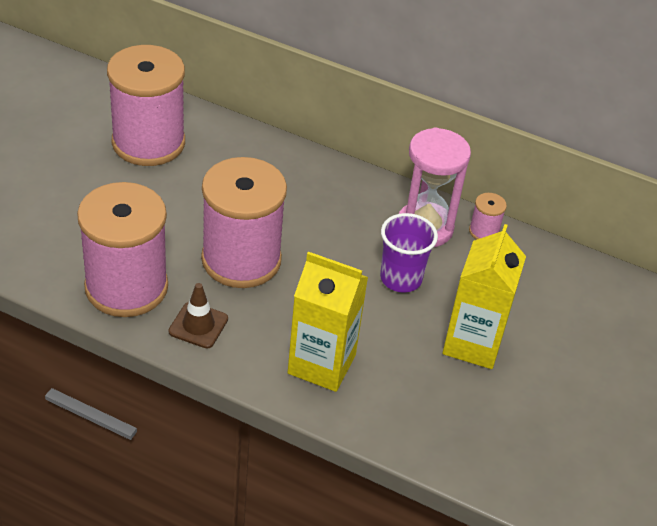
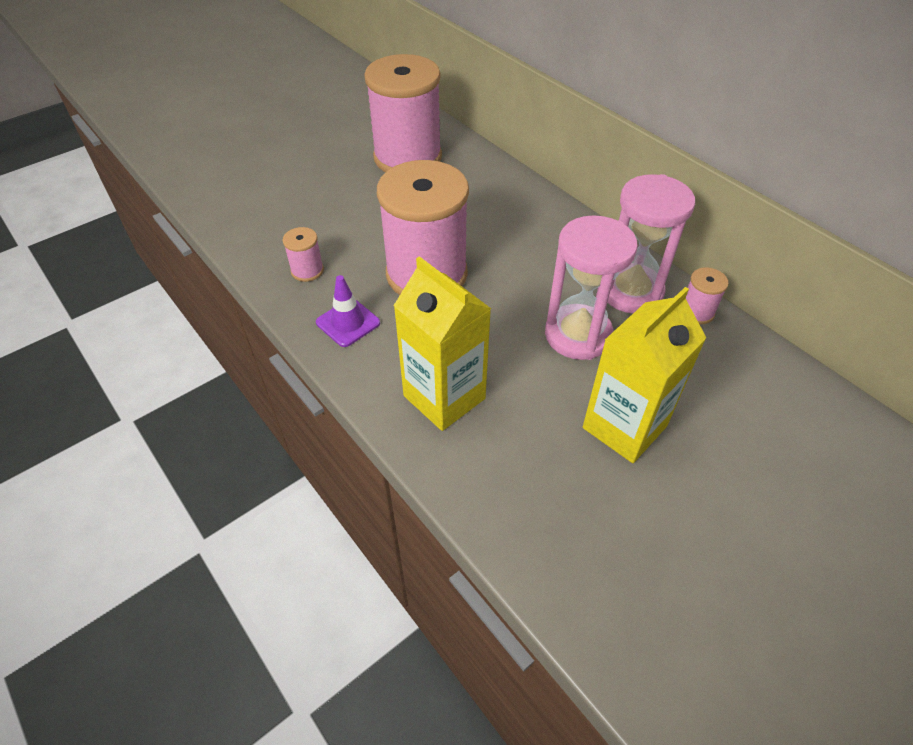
camera: 30 degrees right, 5 degrees up
pink spool [77,182,168,317] -> pink spool [283,227,324,282], size x0.40
brown traffic cone [168,283,228,348] -> purple traffic cone [316,275,380,347]
purple cup [380,213,438,293] -> pink hourglass [545,215,638,360]

